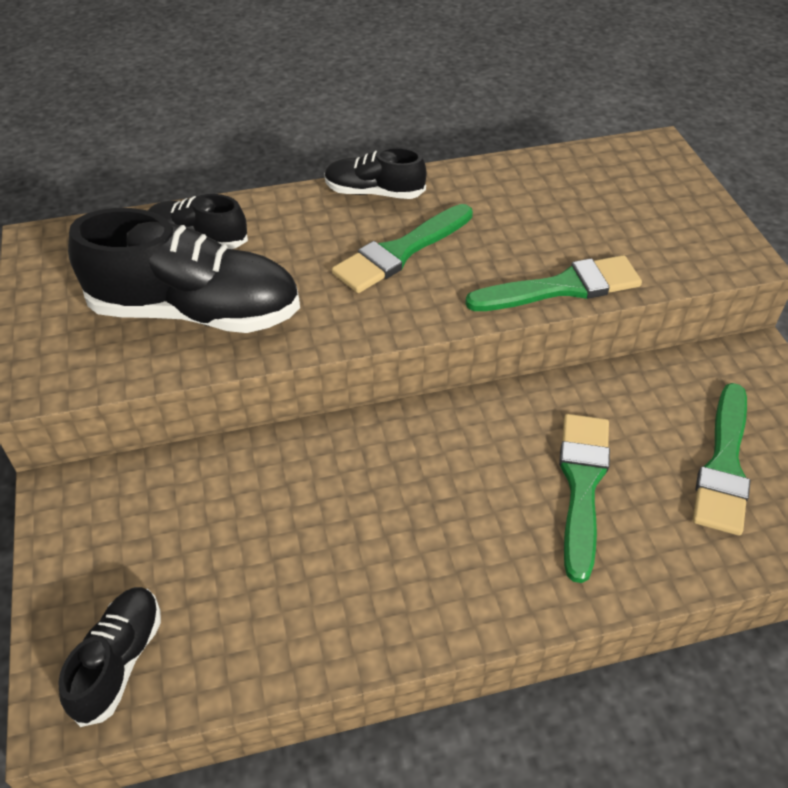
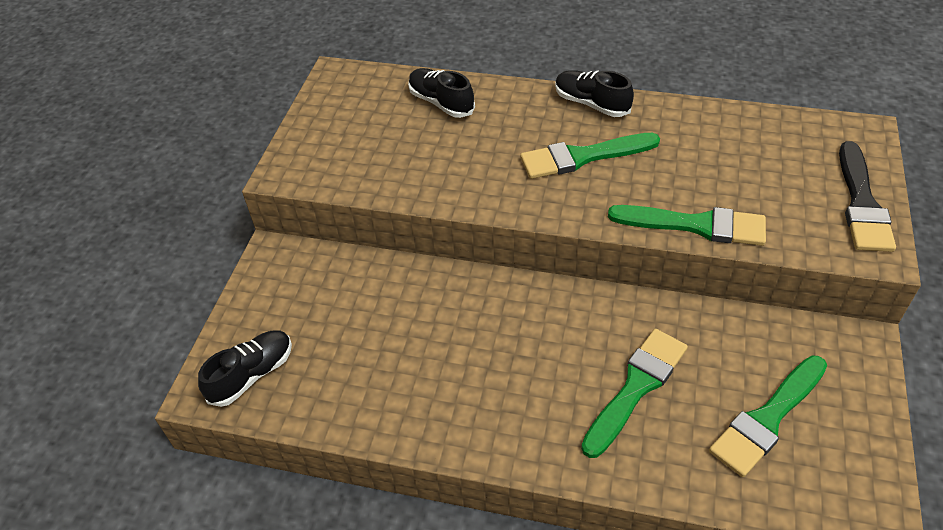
camera: 30 degrees right, 0 degrees up
black shoe [68,208,300,333] -> none
none -> black brush [839,141,896,252]

